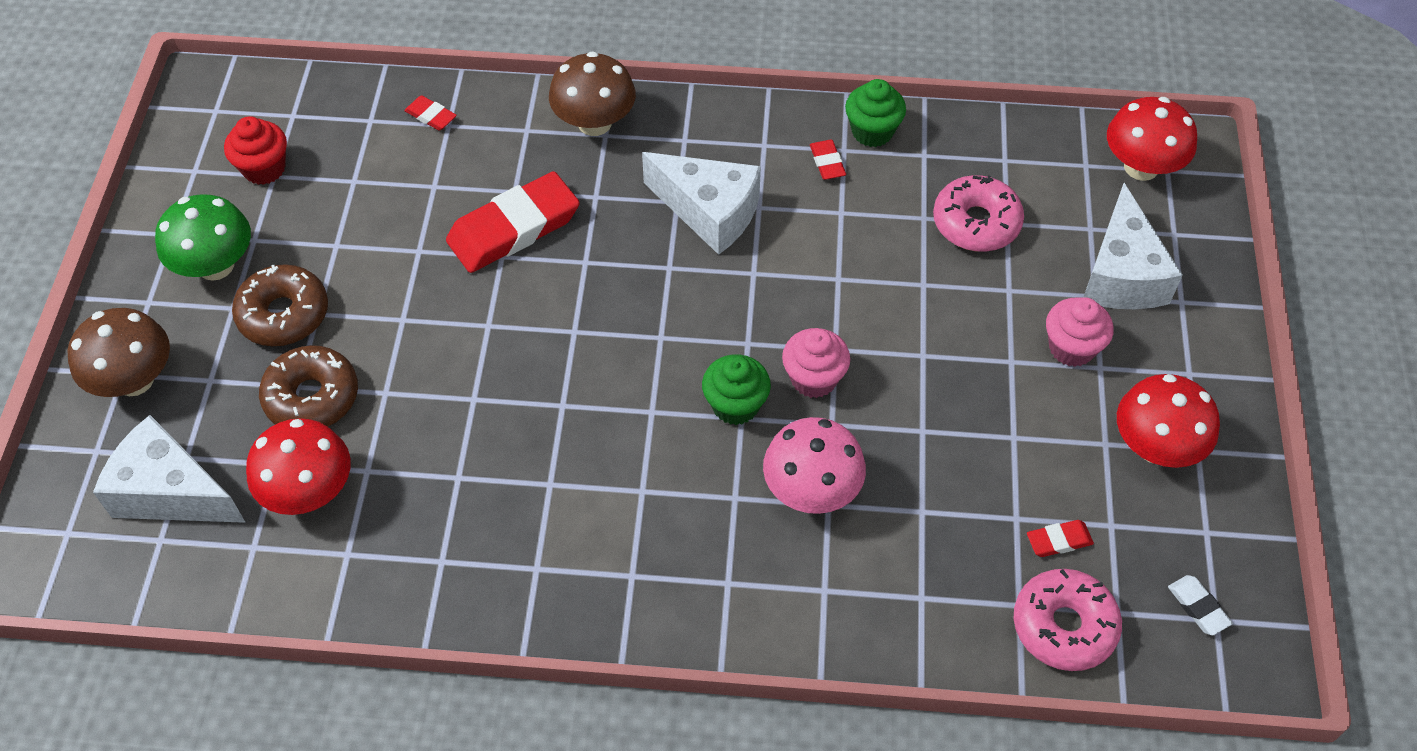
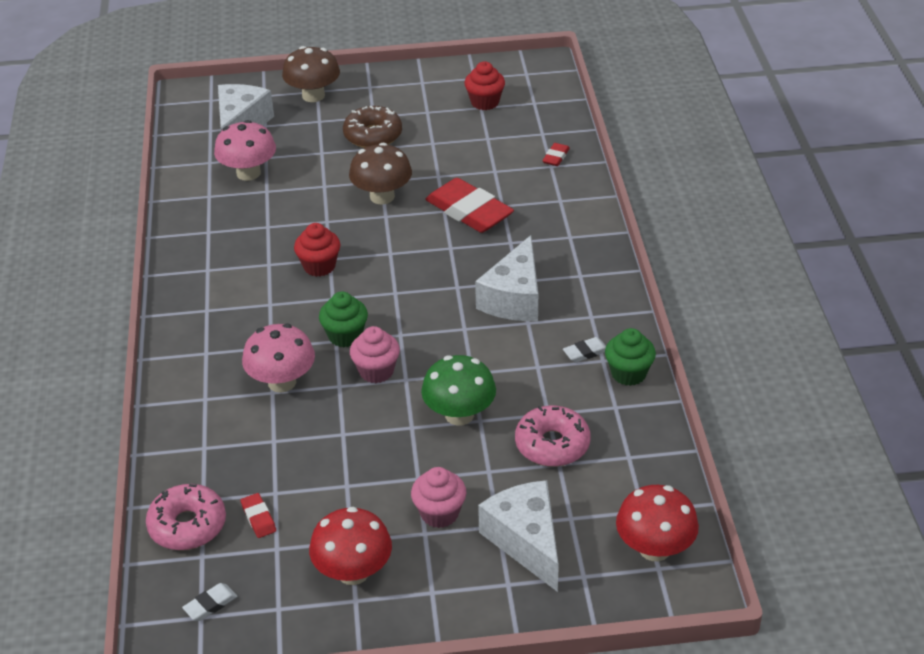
camera: 80 degrees right, 15 degrees down
green mushroom [155,194,251,281] -> green mushroom moved to [421,355,496,426]
red mushroom [246,418,351,515] -> pink mushroom [214,120,276,181]
brown donut [259,345,358,427] -> none
brown mushroom [549,51,636,136] -> brown mushroom moved to [349,143,412,205]
red eraser [810,140,846,180] -> white eraser [563,337,606,363]
white cheese [1084,183,1183,309] -> white cheese turned 75 degrees clockwise [478,480,559,592]
none -> red cupcake [294,223,340,277]

